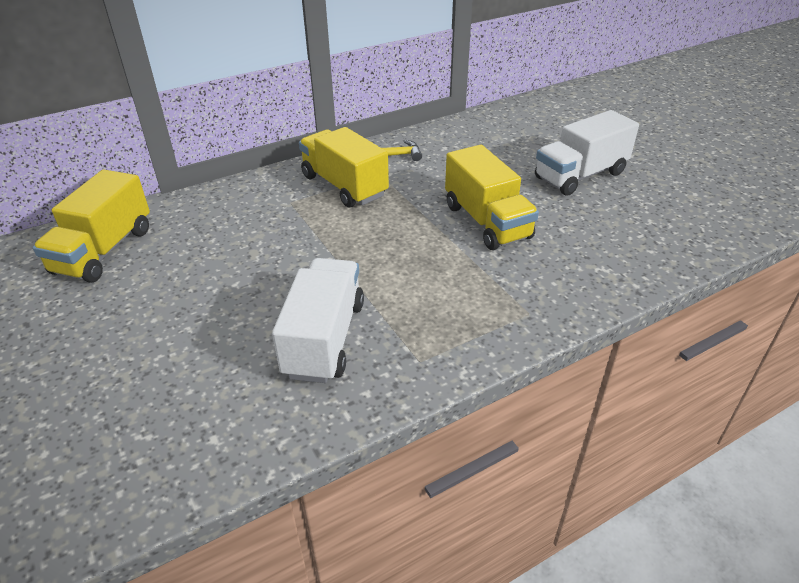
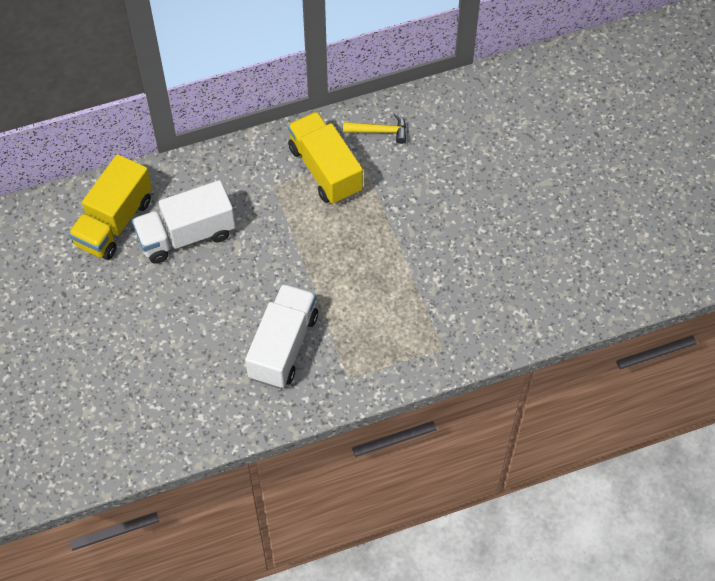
camera: 10 degrees right, 20 degrees up
yellow truck [445,145,539,250] -> none
white truck [535,110,639,196] -> white truck moved to [132,180,235,264]

